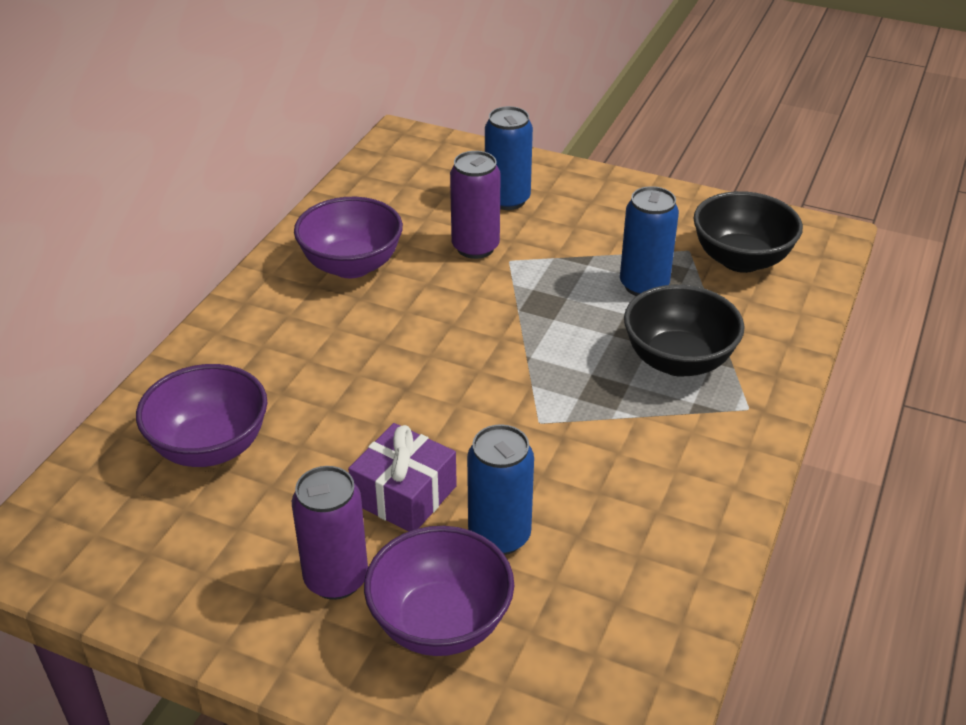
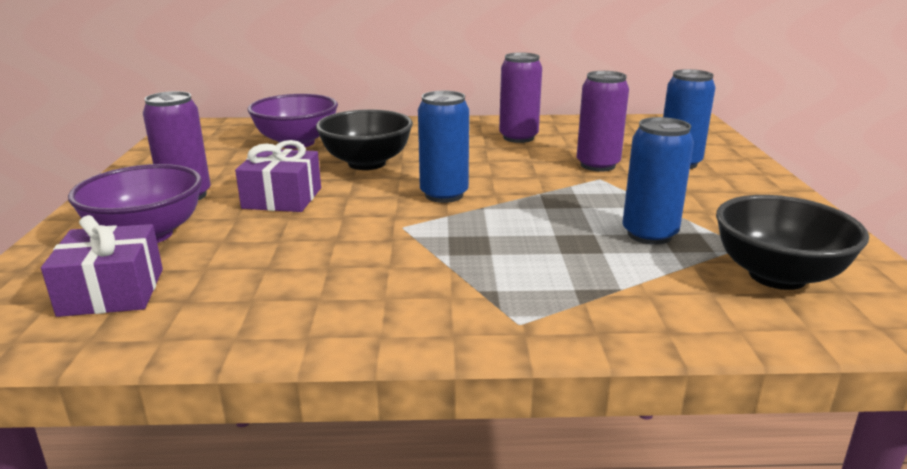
camera: 65 degrees right, 15 degrees down
purple bowl [294,197,403,278] -> purple can [499,52,542,143]
blue can [467,424,534,555] -> blue can moved to [418,91,469,203]
black bowl [624,285,745,377] -> black bowl moved to [316,109,413,170]
none -> purple gift [41,215,163,317]

